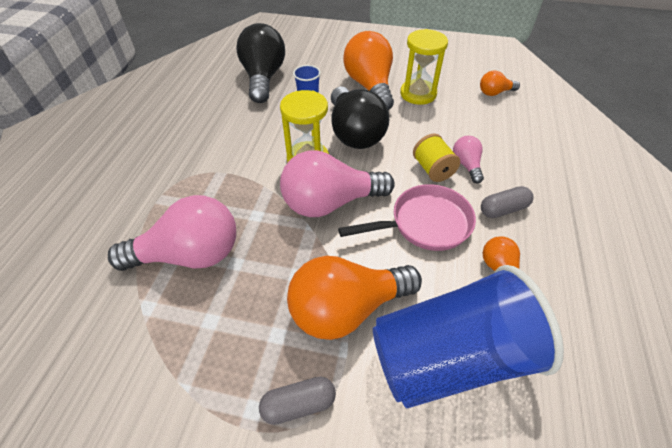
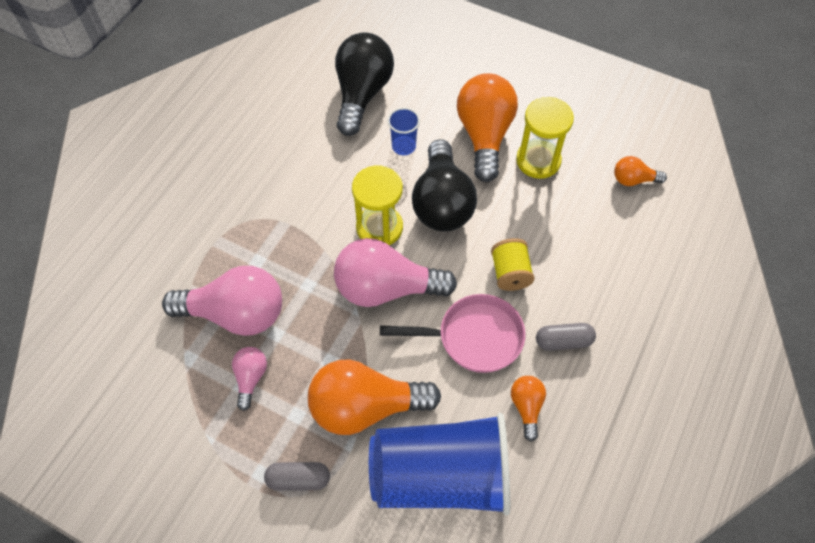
camera: 15 degrees right, 10 degrees up
pink light bulb [453,136,484,184] -> pink light bulb moved to [232,347,267,411]

